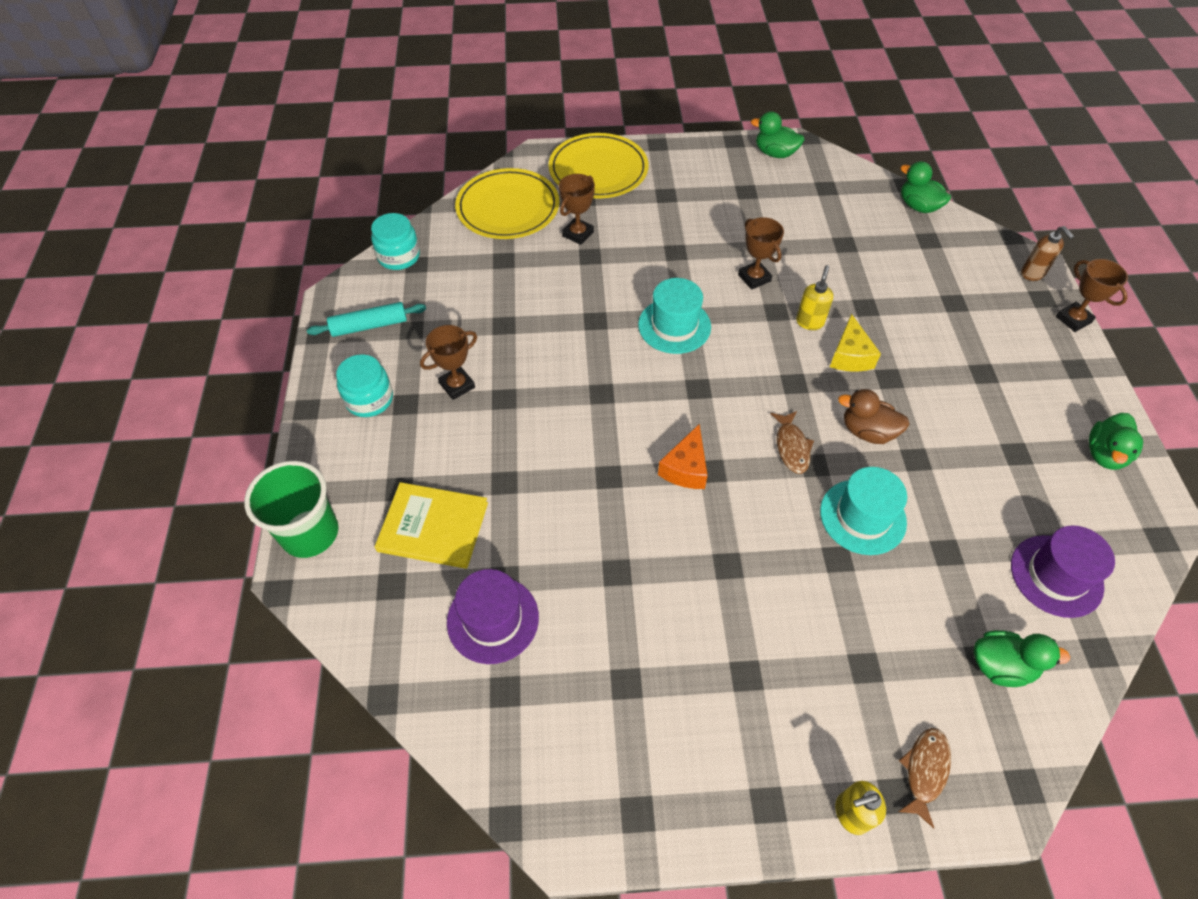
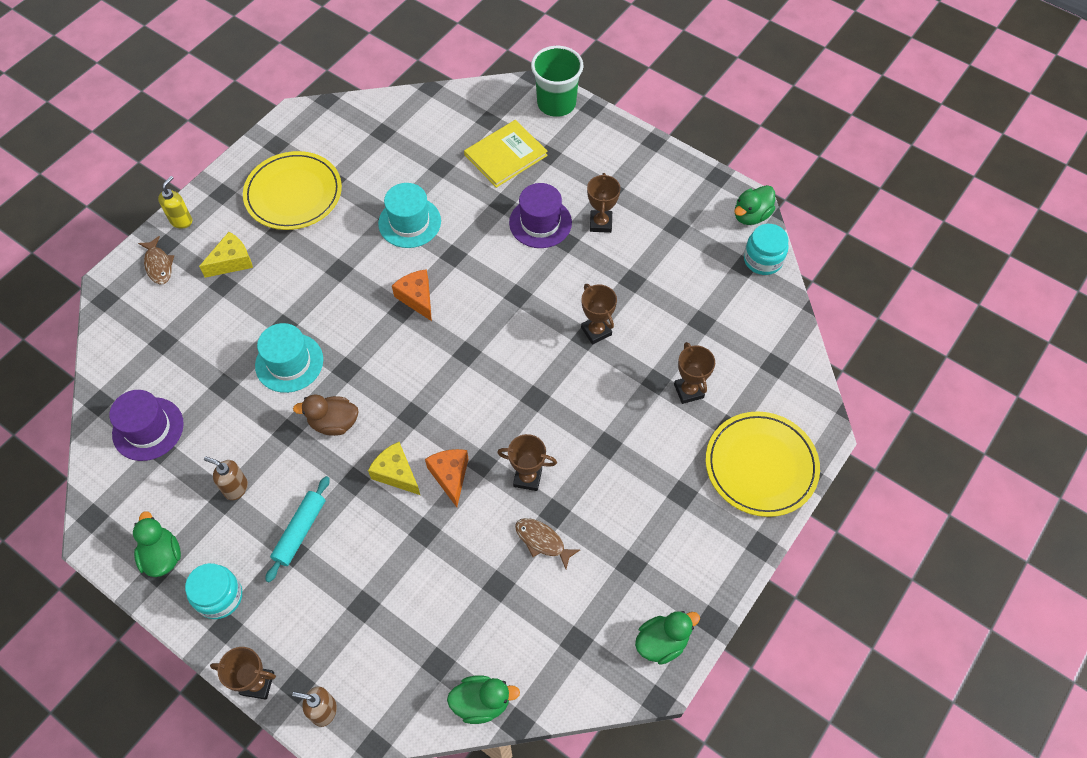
camera: 130 degrees right, 5 degrees up
turquoise rolling pin [307,302,426,337] -> turquoise rolling pin moved to [265,476,330,582]
turquoise jar [336,354,393,417] -> turquoise jar moved to [185,563,242,619]
purple hat [447,569,539,664] -> purple hat moved to [509,183,572,248]
yellow plate [455,168,559,239] -> yellow plate moved to [243,151,342,230]
turquoise hat [638,278,711,354] -> turquoise hat moved to [378,183,441,248]
brown fish [770,411,814,474] -> brown fish moved to [515,518,580,569]
yellow soap dispenser [796,265,833,330] -> orange cheese [425,449,468,507]
brown duck [838,389,909,444] -> brown duck turned 150 degrees counterclockwise [293,395,359,436]
green duck [974,630,1070,687] -> green duck moved to [735,185,775,225]
none -> yellow cheese [199,232,253,278]
none -> brown soap dispenser [204,457,248,500]
none -> brown trophy [581,284,617,344]

